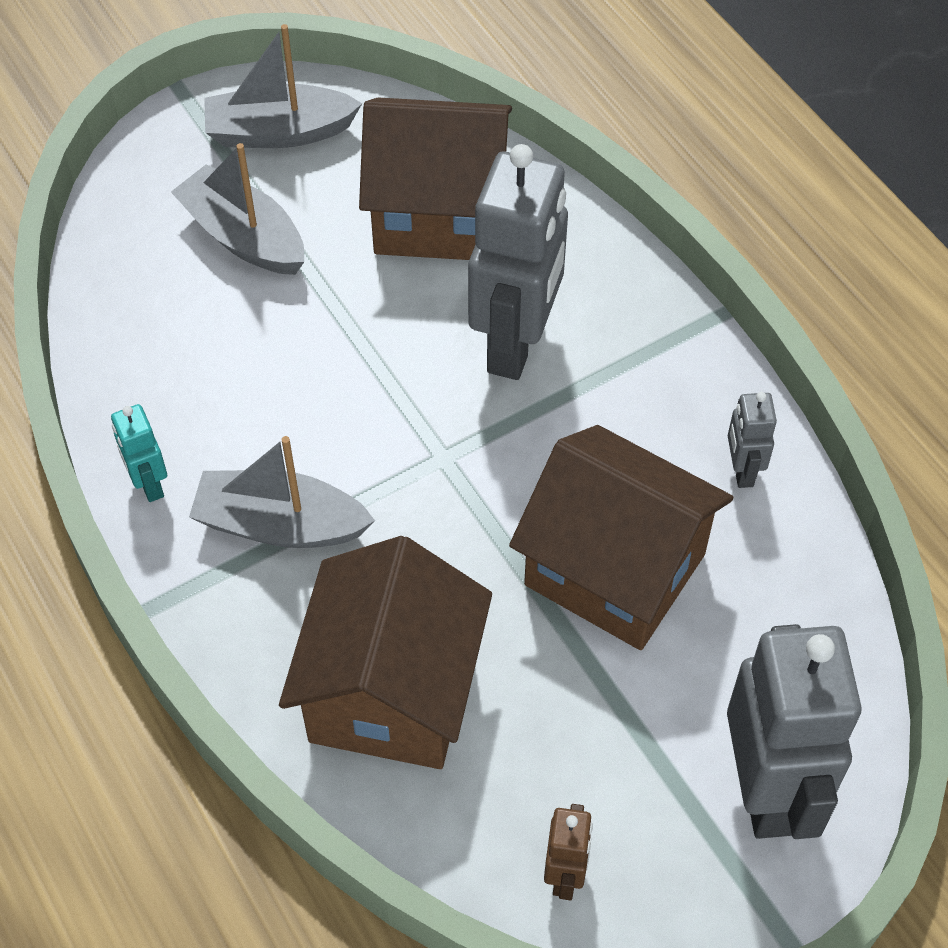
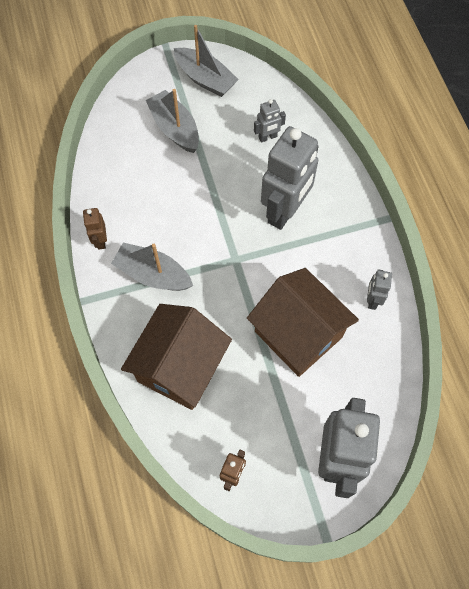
camera: 15 degrees right, 10 degrees up
turquoise robot [111,404,167,502] -> brown robot [83,208,107,250]
grey boat [204,24,362,148] -> grey boat turned 150 degrees counterclockwise [174,25,239,97]
brown house [359,97,512,260] -> grey robot [254,99,286,143]

